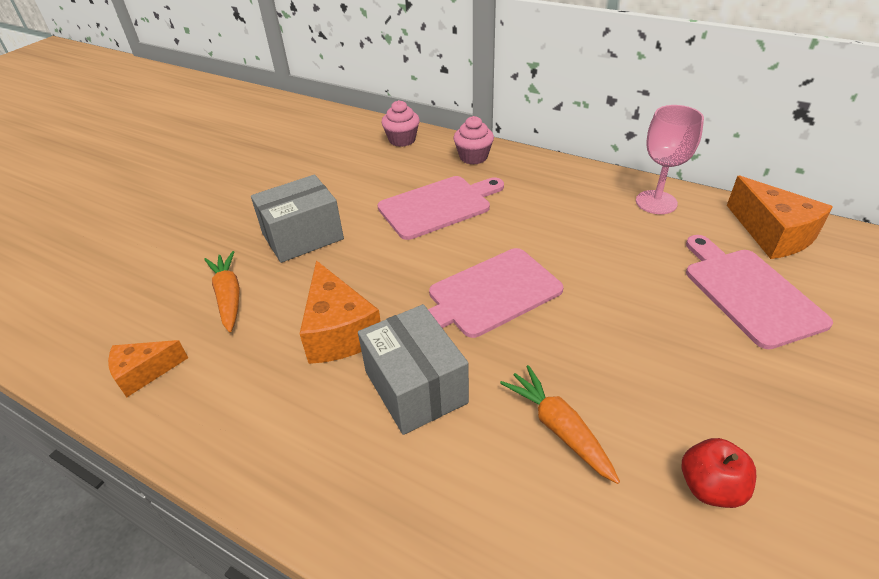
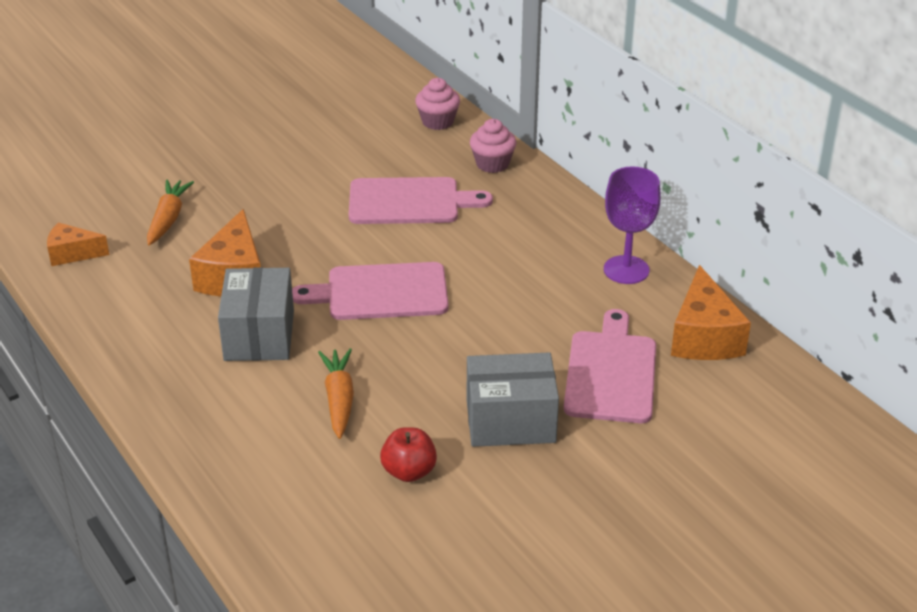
camera: 25 degrees right, 5 degrees down
grey box [251,174,344,263] -> grey box moved to [467,352,559,447]
pink goblet [636,105,704,214] -> purple goblet [604,167,661,284]

